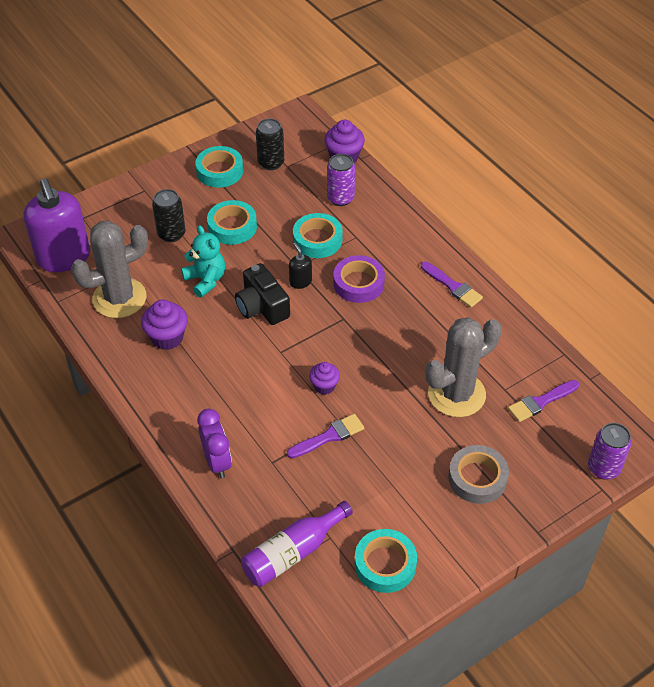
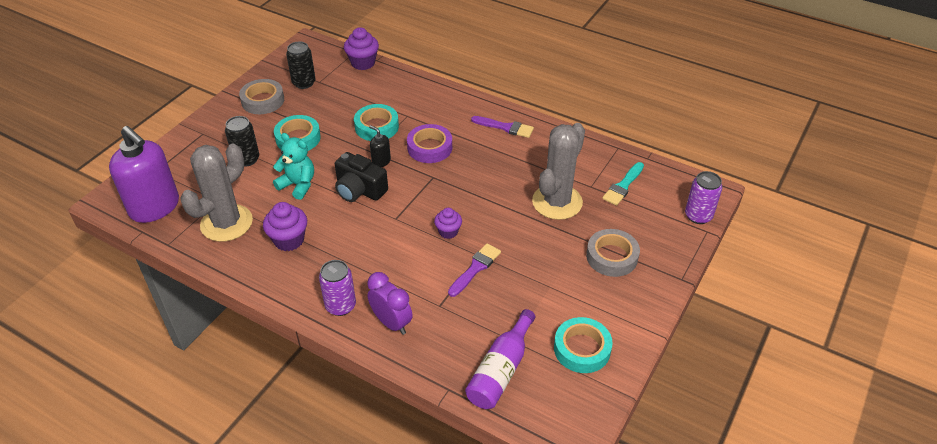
camera: 25 degrees left, 5 degrees down
turquoise tape [195,146,243,188] -> grey tape [239,79,284,114]
purple can [327,154,355,206] -> purple can moved to [319,260,356,316]
purple brush [508,380,579,422] -> turquoise brush [602,162,644,206]

